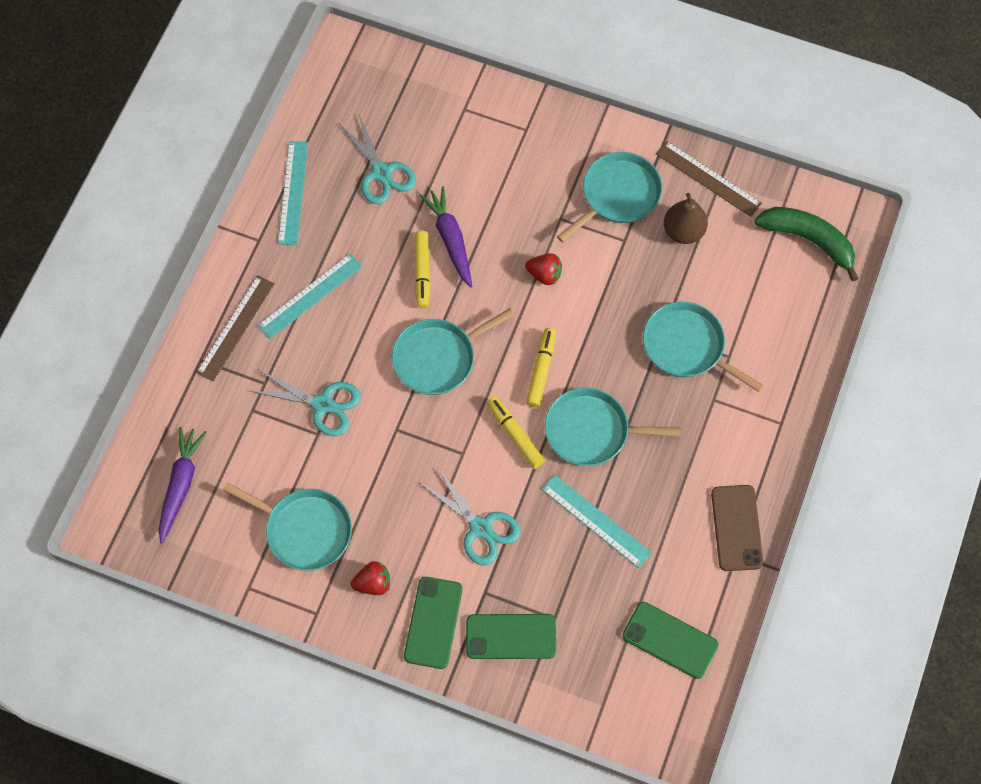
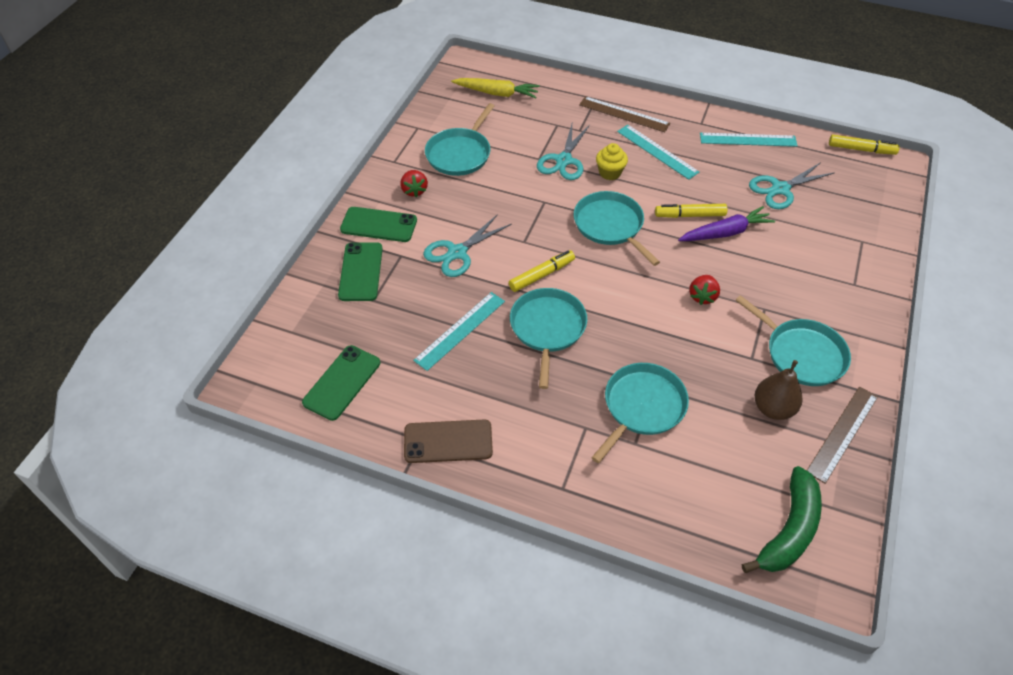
camera: 90 degrees right, 15 degrees down
purple carrot [159,427,207,543] -> yellow carrot [451,78,540,98]
yellow marker [526,328,556,408] -> yellow marker moved to [829,134,900,155]
none -> yellow cupcake [596,143,628,180]

